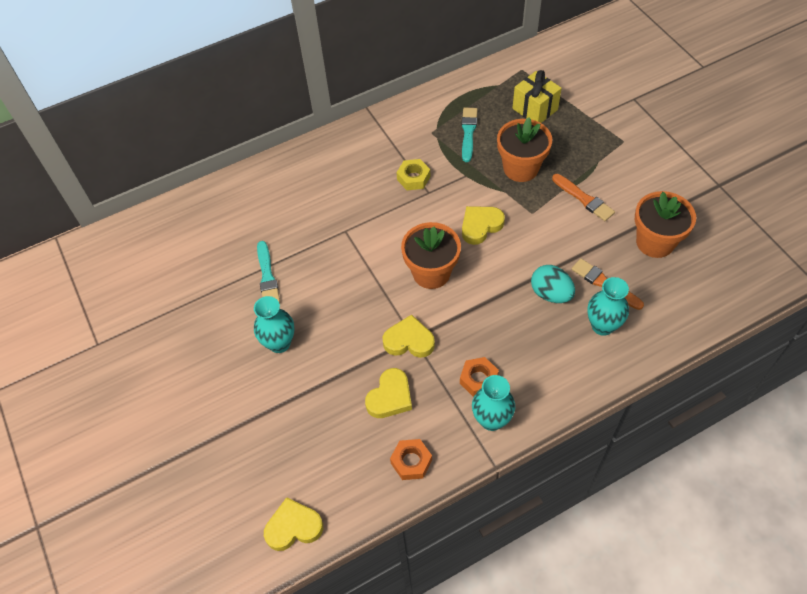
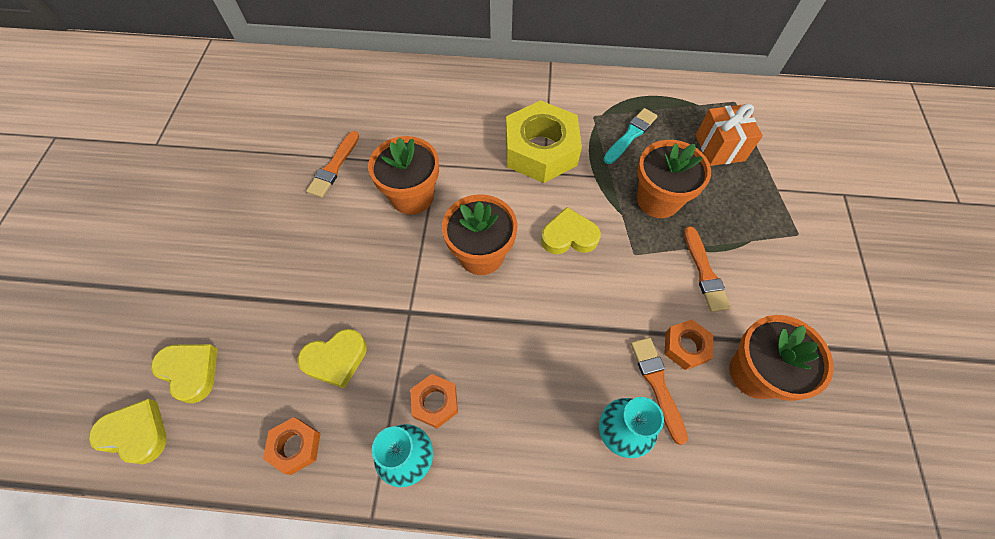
camera: 30 degrees right, 5 degrees up
turquoise vase [254,296,294,353] -> none
turquoise brush [257,241,280,303] -> orange brush [306,131,359,198]
yellow heart [383,314,435,358] -> yellow heart moved to [151,344,218,403]
yellow nut [397,159,430,190] -> yellow nut [506,100,582,183], size x2.07
yellow gift [512,70,562,123] -> orange gift [696,104,763,166]
turquoise egg [531,265,575,303] -> none
none -> orange flower pot [368,136,439,215]
none -> orange nut [664,320,713,370]

